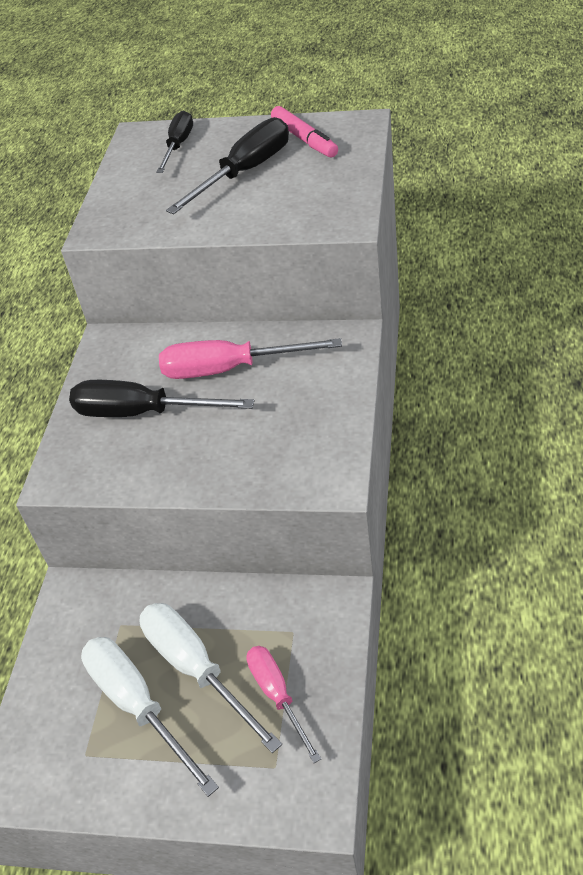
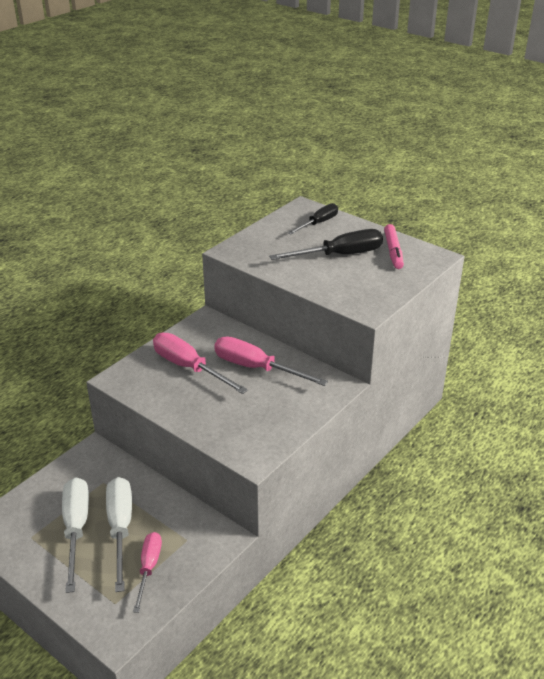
camera: 25 degrees right, 10 degrees down
black screwdriver [69,380,255,417] -> pink screwdriver [153,333,248,394]

